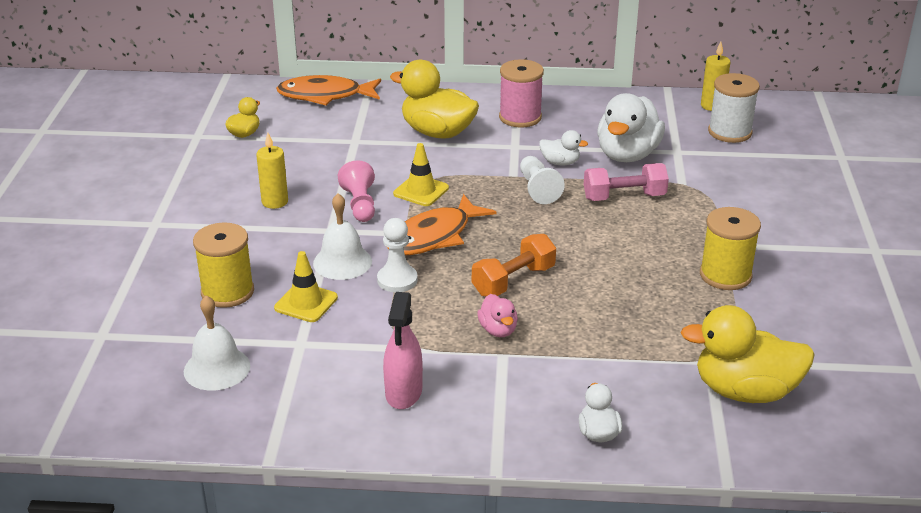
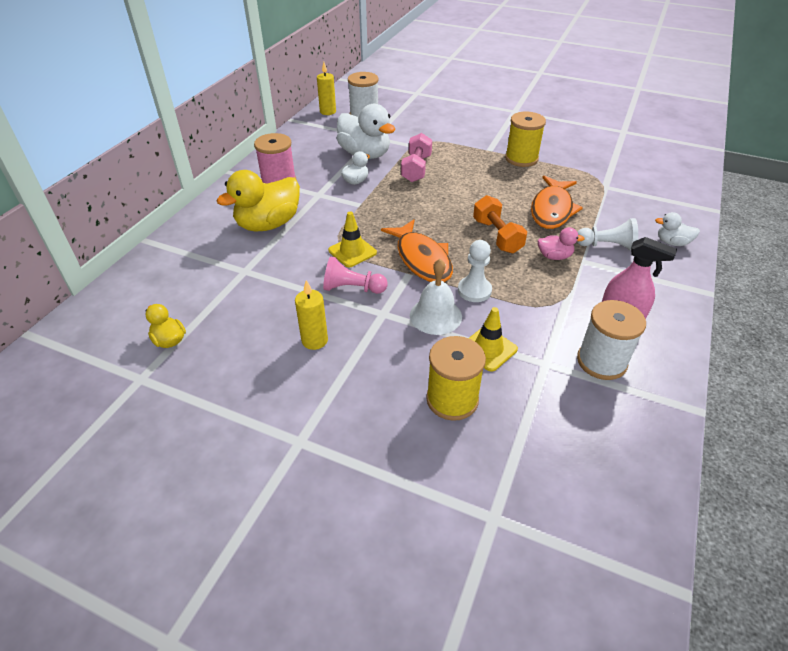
camera: 70 degrees left, 10 degrees up
white bell [184,295,250,391] -> none
orange fish [276,75,381,106] -> orange fish moved to [531,176,583,229]
white pawn [520,156,565,204] -> white pawn moved to [577,218,638,250]
yellow duck [680,305,815,403] -> none
none -> white spool [577,300,646,380]

